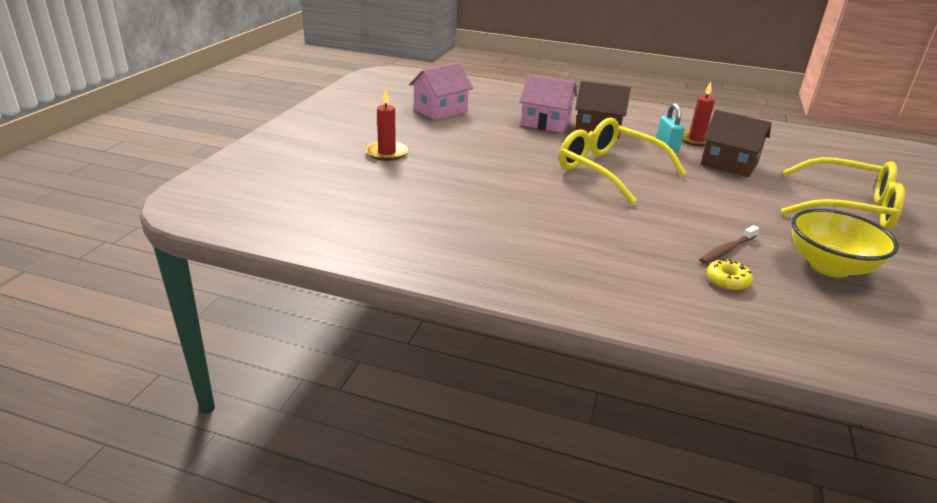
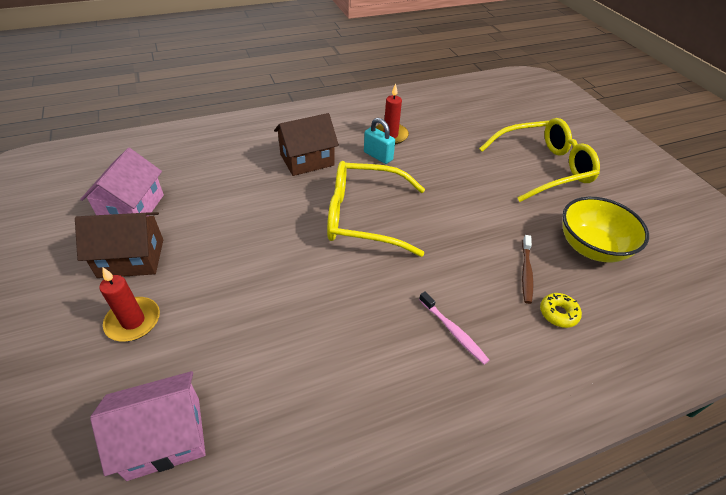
camera: 40 degrees left, 15 degrees up
pink house [520,74,578,133] -> pink house moved to [90,371,206,481]
brown house [701,110,772,177] -> brown house moved to [75,212,163,278]
none -> pink toothbrush [419,291,489,364]

